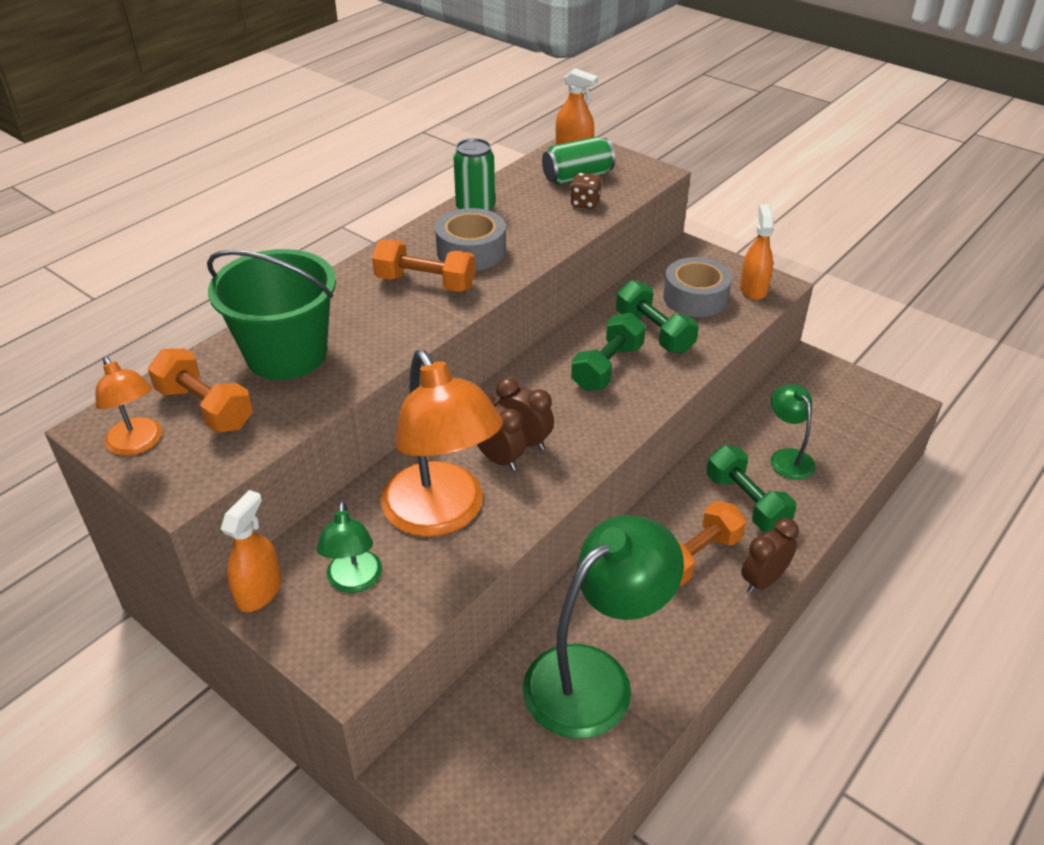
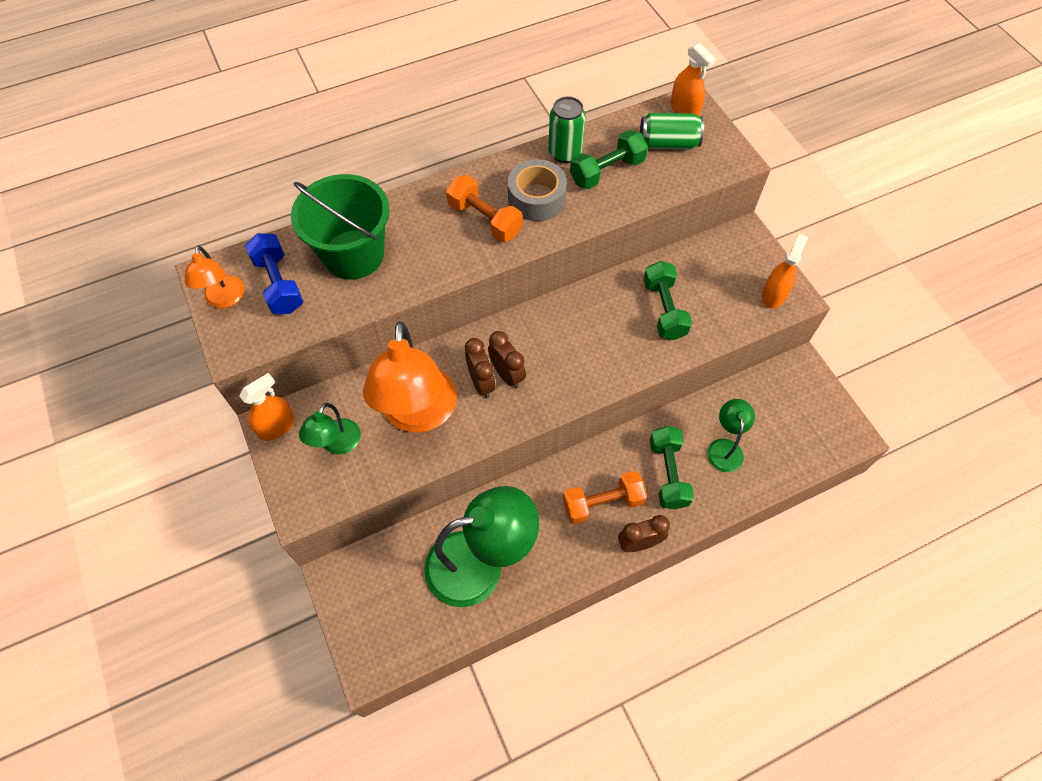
camera: 25 degrees right, 20 degrees up
orange dumbbell [148,348,253,433] -> blue dumbbell [245,233,304,314]
brown dice [570,173,601,209] -> none
green dumbbell [571,313,646,391] -> green dumbbell moved to [570,130,648,189]
grey tape [663,257,732,317] -> none

